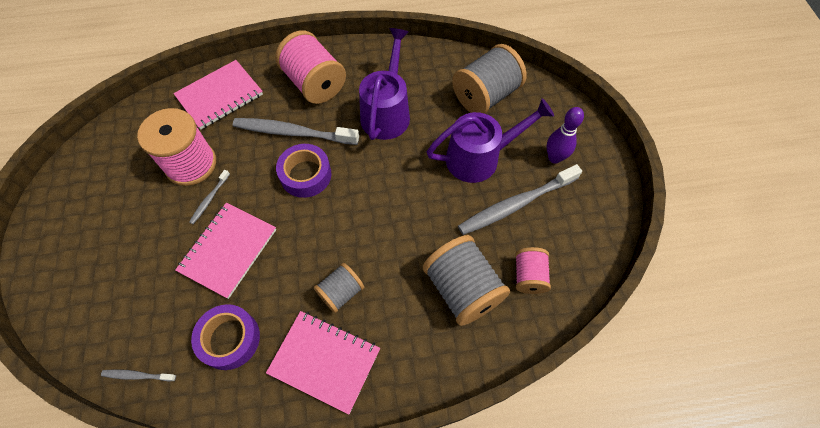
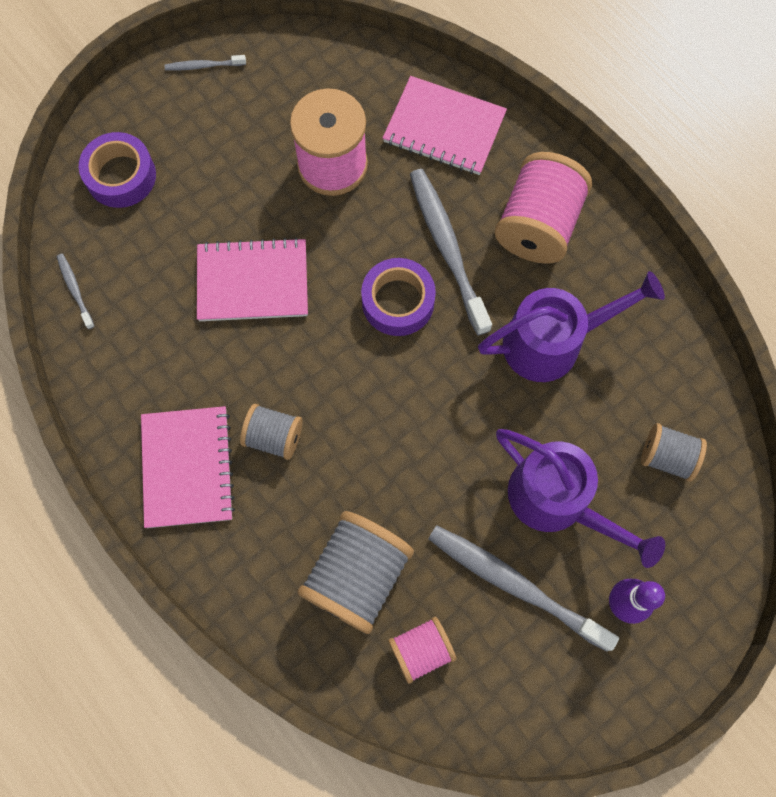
camera: 60 degrees right, 10 degrees up
grey toothbrush [189,170,230,224] -> grey toothbrush moved to [165,55,246,71]
purple tape [191,304,260,370] -> purple tape moved to [79,132,156,208]
grey spool [452,44,527,114] -> grey spool [641,423,707,481], size x0.57

